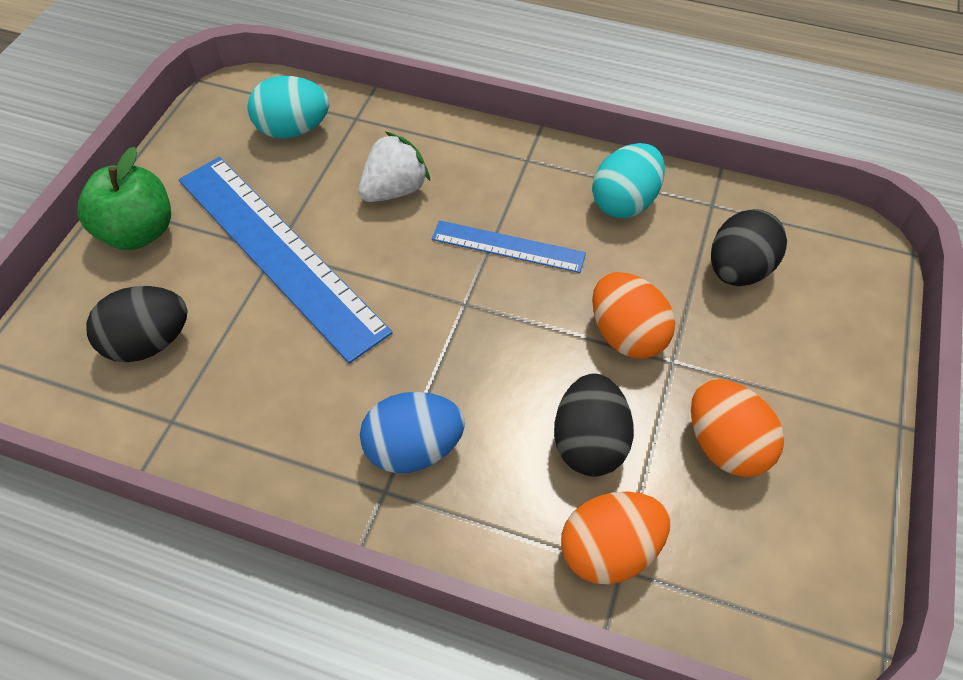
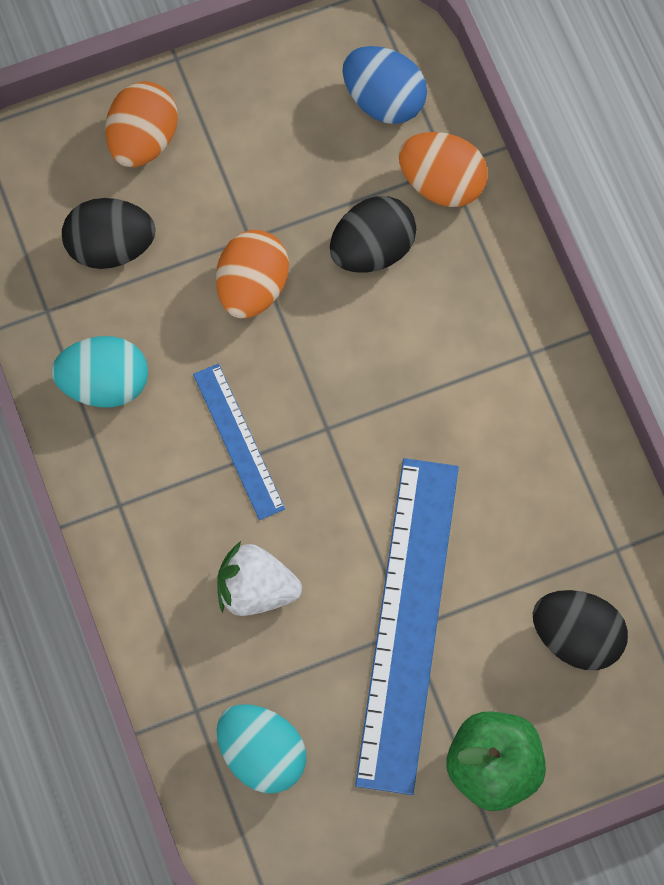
camera: 130 degrees left, 15 degrees up
blue egg [360,392,465,473] -> blue egg moved to [342,46,427,124]
orange egg [691,379,784,477] -> orange egg moved to [105,81,178,167]

